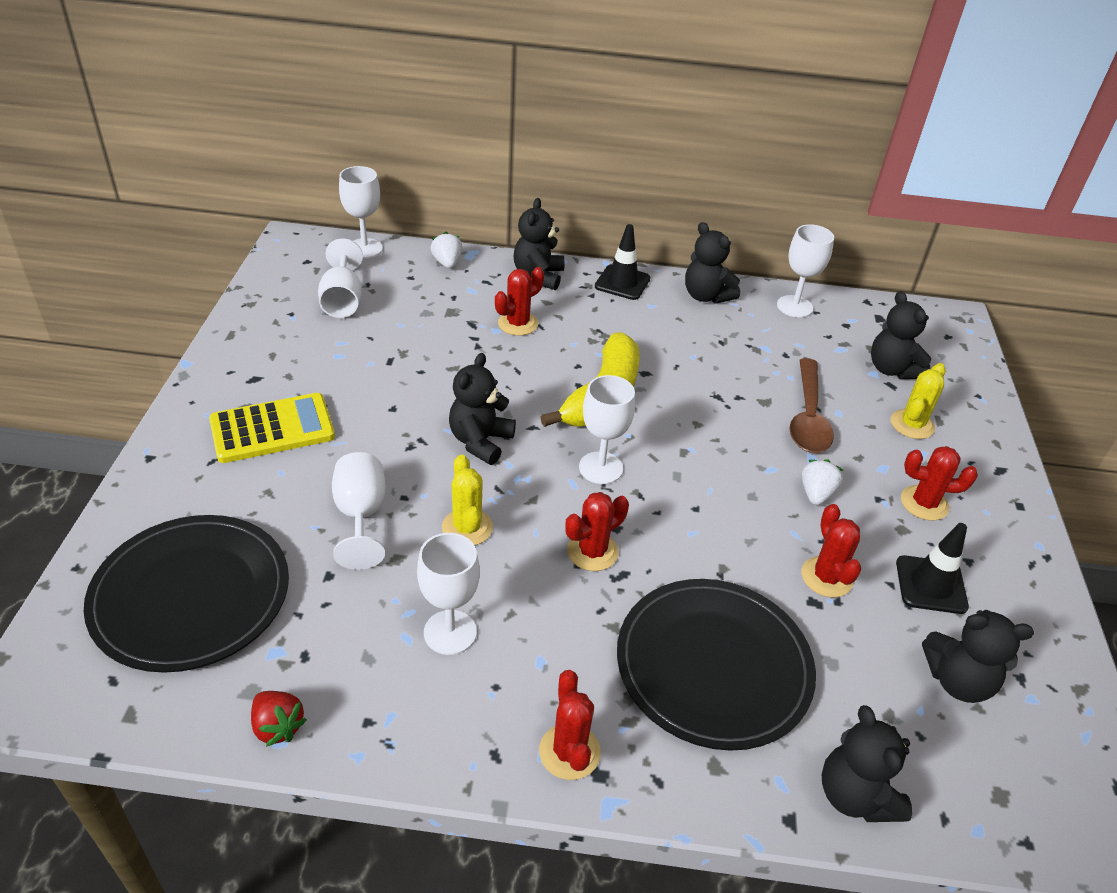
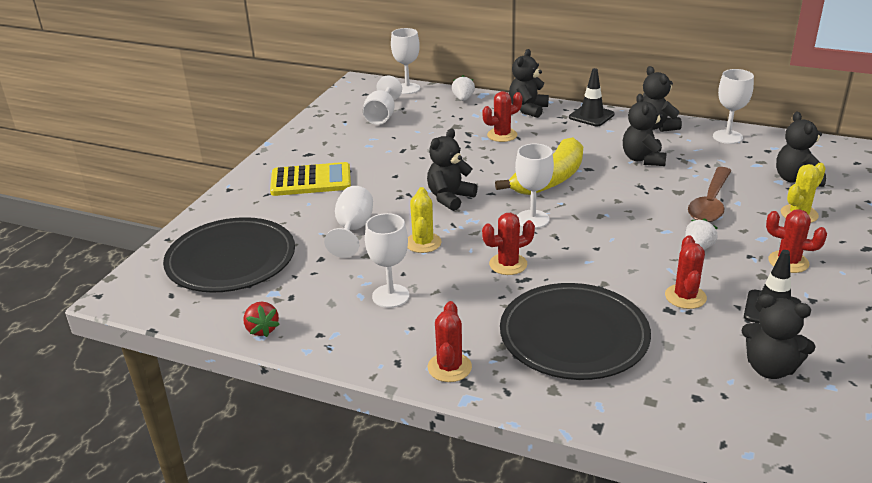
camera: 20 degrees right, 10 degrees down
black teddy bear [822,705,912,822] -> black teddy bear moved to [623,94,667,166]

